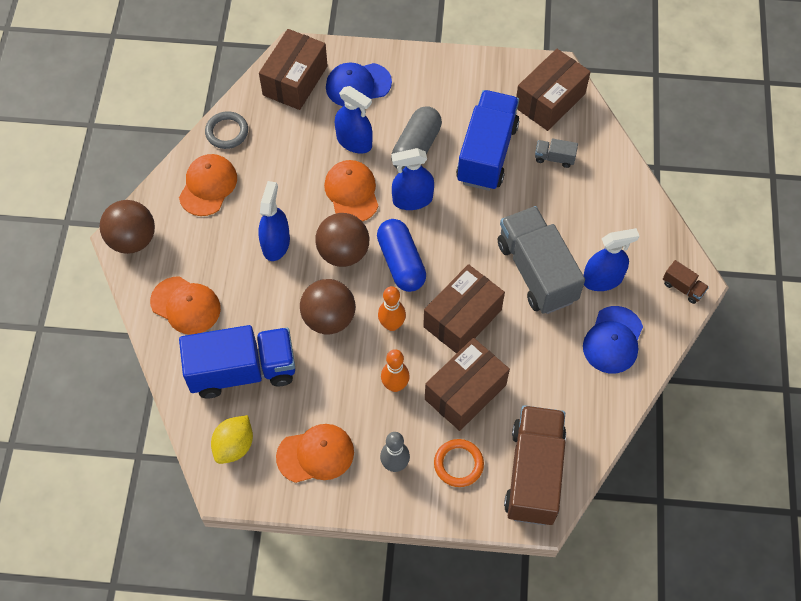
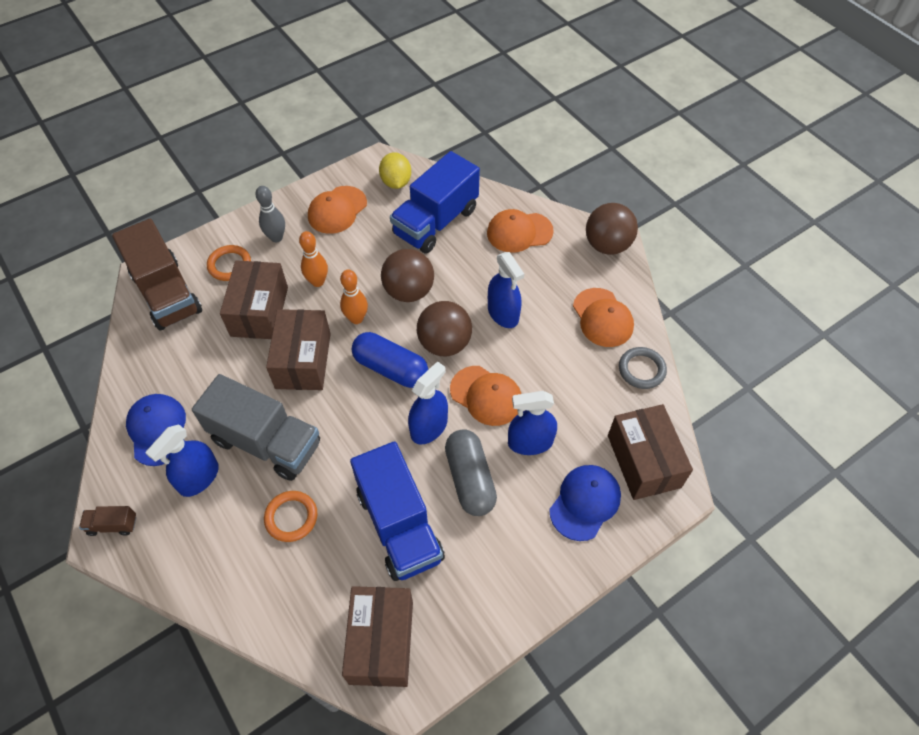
camera: 140 degrees right, 5 degrees down
grey truck [535,138,578,168] -> none
none -> orange ring [264,491,317,542]

